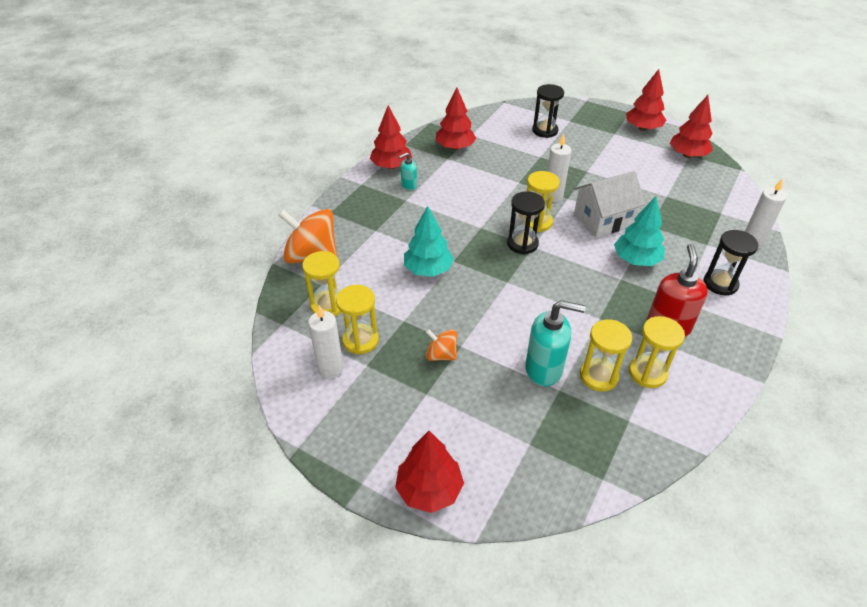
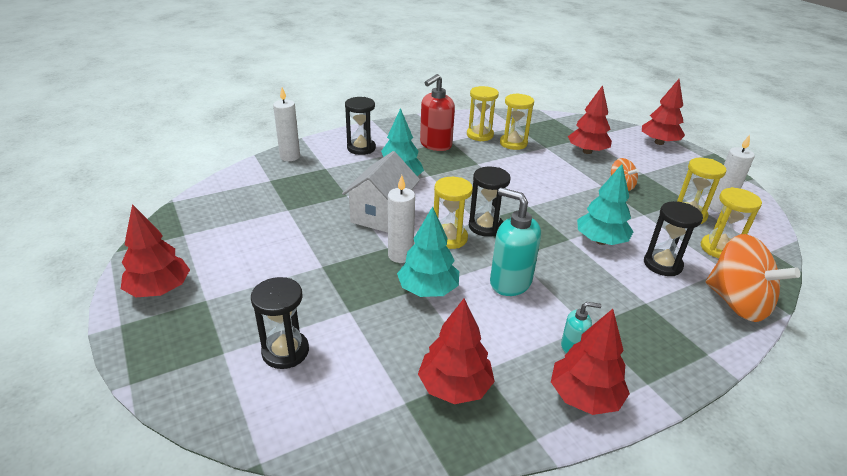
camera: 150 degrees left, 10 degrees down
turquoise soap dispenser [525,300,586,386] -> turquoise soap dispenser moved to [490,188,541,296]
white house [573,171,646,238] -> white house turned 75 degrees counterclockwise [342,151,420,233]
red tree [670,95,713,158] -> red tree moved to [568,85,612,154]
none -> turquoise tree [397,206,459,297]
none -> black hourglass [644,201,703,276]

